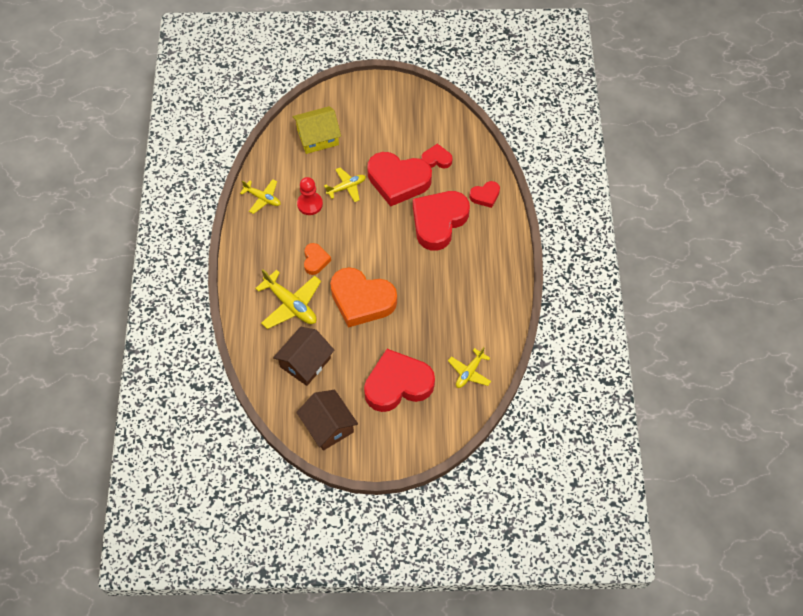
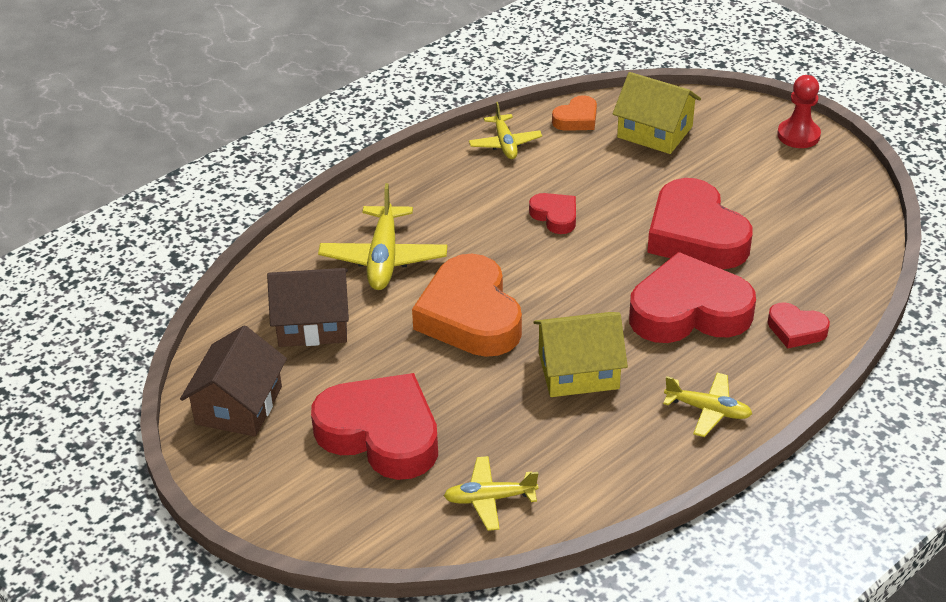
camera: 50 degrees right, 20 degrees down
red pawn [297,177,323,215] -> red pawn moved to [777,75,821,148]
orange heart [304,243,331,275] -> orange heart moved to [552,95,597,131]
yellow plane [324,168,366,202] -> yellow plane moved to [663,373,752,437]
red heart [421,144,453,169] -> red heart moved to [529,193,576,234]
none -> yellow house [533,312,628,397]

